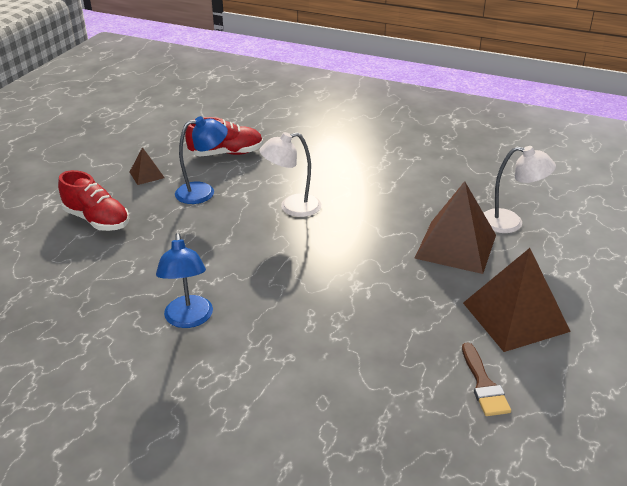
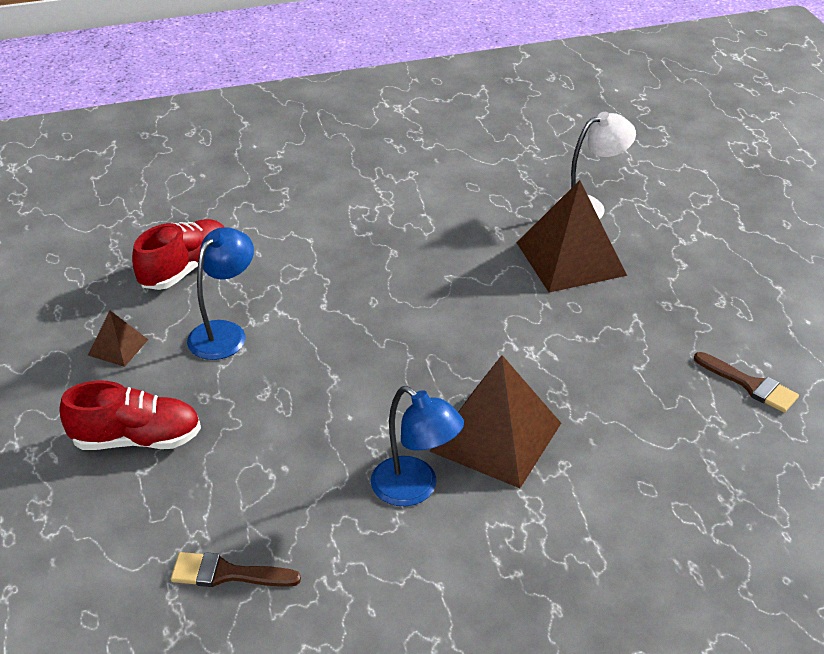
camera: 40 degrees left, 5 degrees up
white lamp [259,132,321,217] -> none
brown pyramid [463,248,571,352] -> brown pyramid moved to [429,355,561,488]
none -> brown brush [171,552,301,587]

